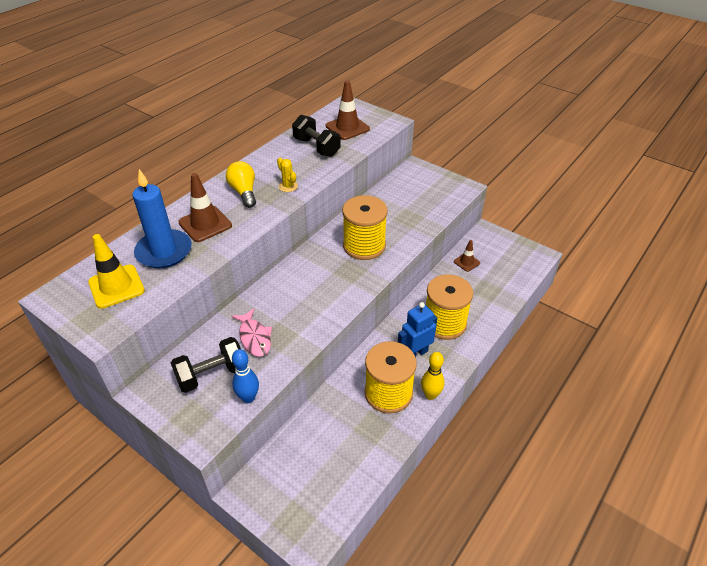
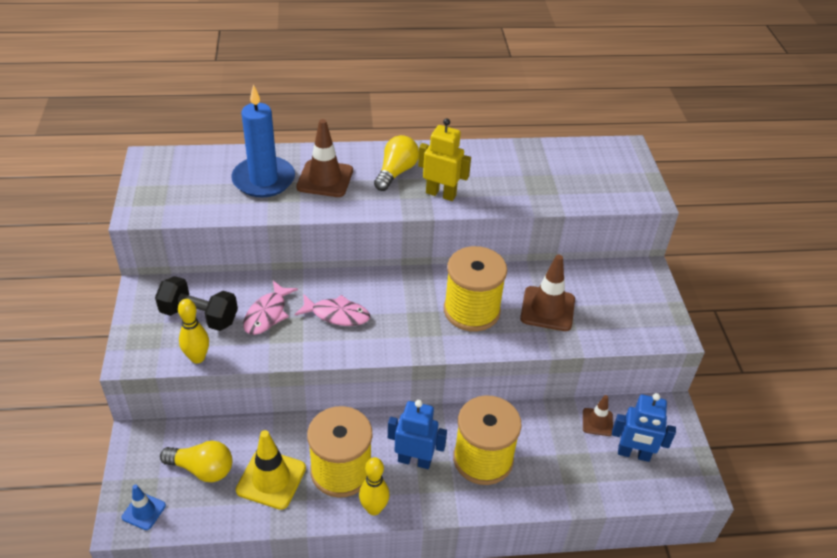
camera: 45 degrees right, 0 degrees up
yellow traffic cone [88,234,145,309] -> yellow traffic cone moved to [236,430,306,510]
blue bowling pin [232,349,259,403] -> yellow bowling pin [178,299,209,364]
yellow cactus [277,157,298,192] -> yellow robot [418,118,471,201]
black dumbbell [292,115,341,157] -> none
brown traffic cone [326,80,370,140] -> brown traffic cone moved to [520,255,575,331]
none -> blue traffic cone [122,485,166,530]
none -> yellow light bulb [160,441,232,482]
none -> pink fish [294,295,370,326]
none -> blue robot [612,393,676,462]

